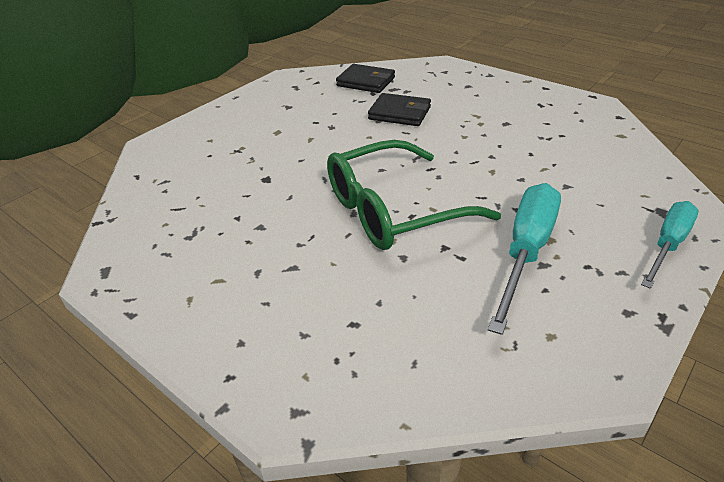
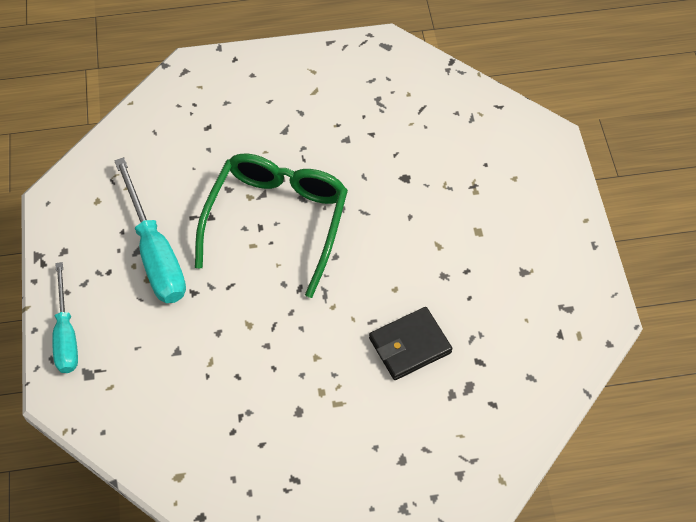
camera: 130 degrees right, 20 degrees up
black wallet [336,64,395,93] -> none

